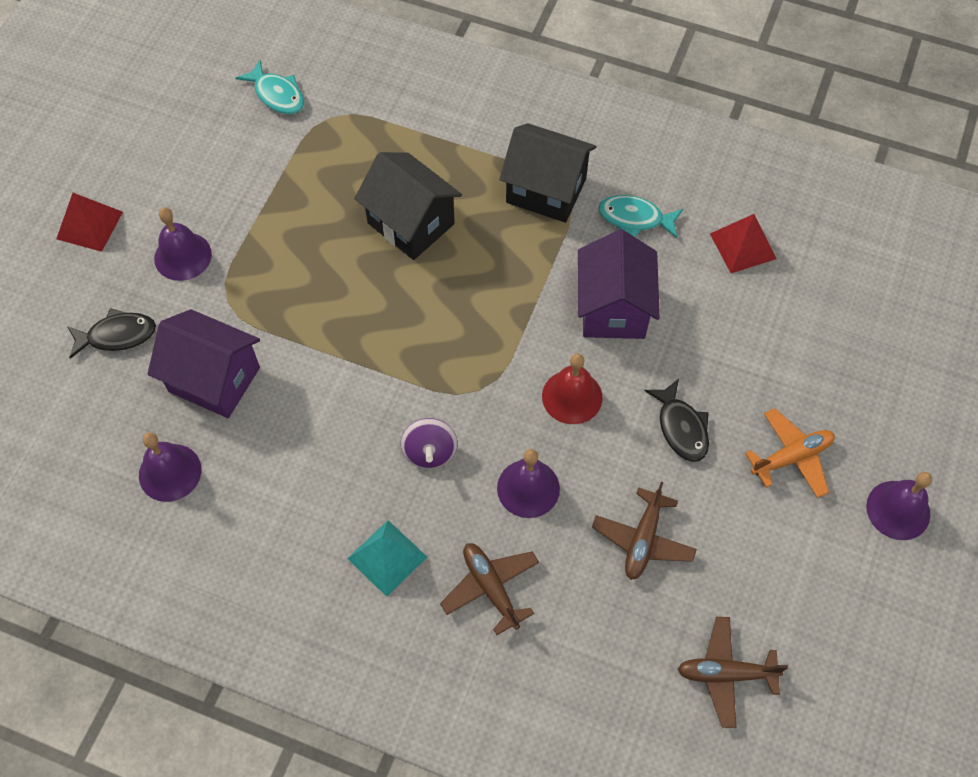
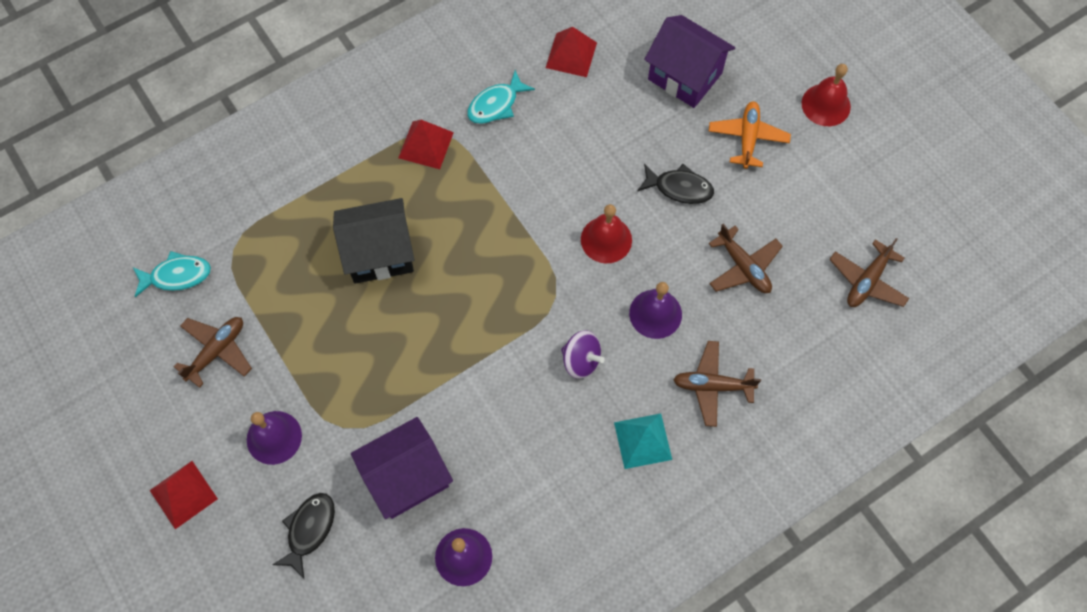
camera: 55 degrees left, 5 degrees up
black house [499,123,596,223] -> red pyramid [398,120,454,169]
purple house [578,230,660,339] -> purple house moved to [644,15,735,108]
purple bell [866,472,932,540] -> red bell [802,64,851,126]
none -> brown plane [174,317,252,388]

